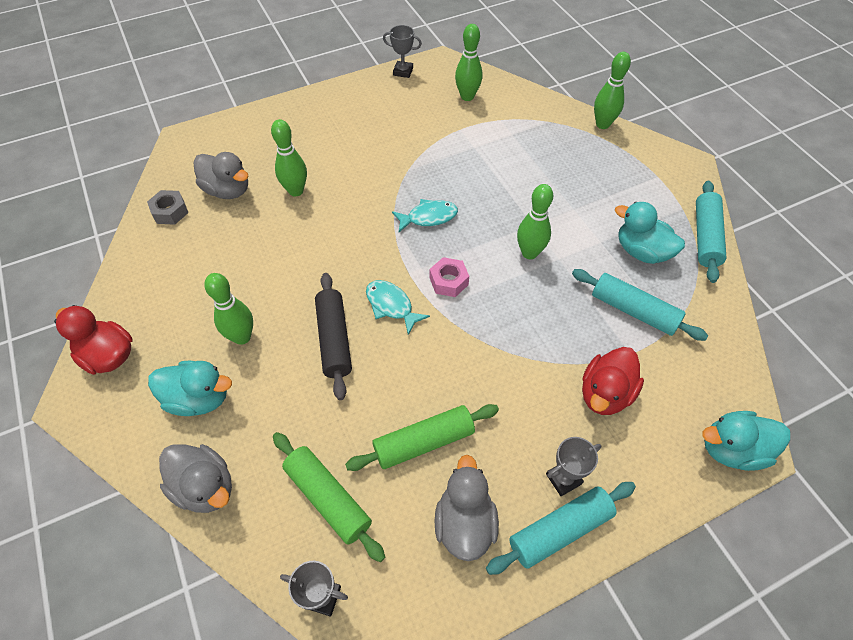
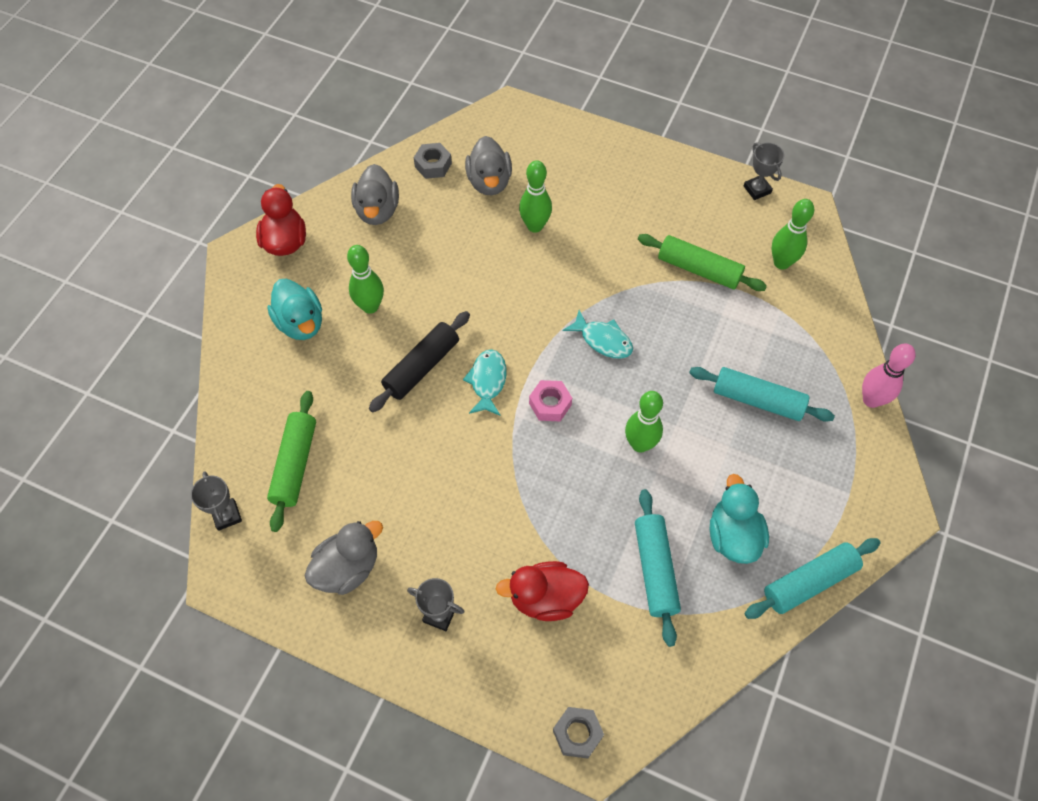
camera: 50 degrees right, 5 degrees up
grey duck [159,444,232,513] -> grey duck moved to [351,164,399,225]
green rolling pin [345,404,499,471] -> green rolling pin moved to [638,234,767,291]
turquoise rolling pin [486,482,636,575] -> turquoise rolling pin moved to [689,367,835,422]
green bowling pin [594,52,631,129] -> pink bowling pin [862,344,916,408]
turquoise duck [702,411,790,471] -> grey nut [553,707,604,759]

